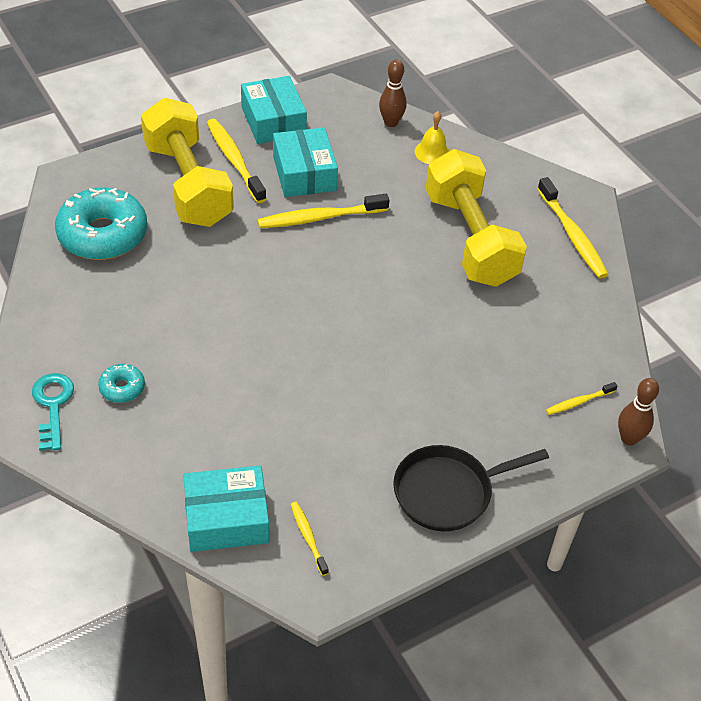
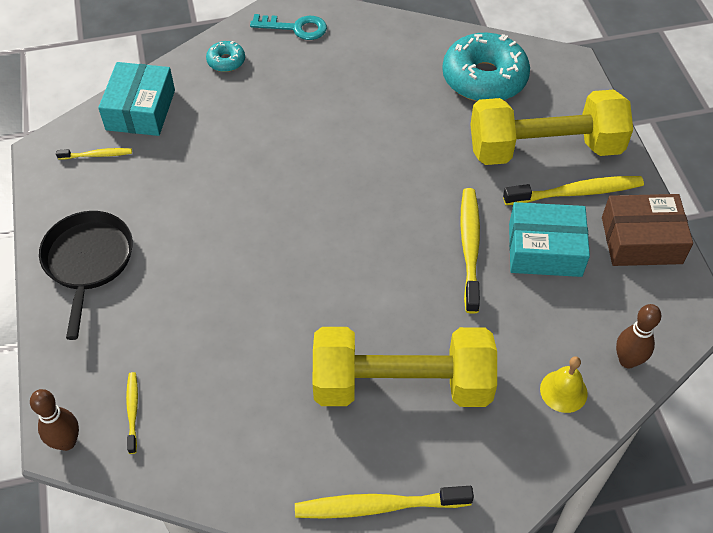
camera: 110 degrees right, 5 degrees up
turquoise donut [98,364,145,403] -> turquoise donut moved to [206,41,245,72]
turquoise box [241,76,307,144] -> brown box [602,194,693,266]

